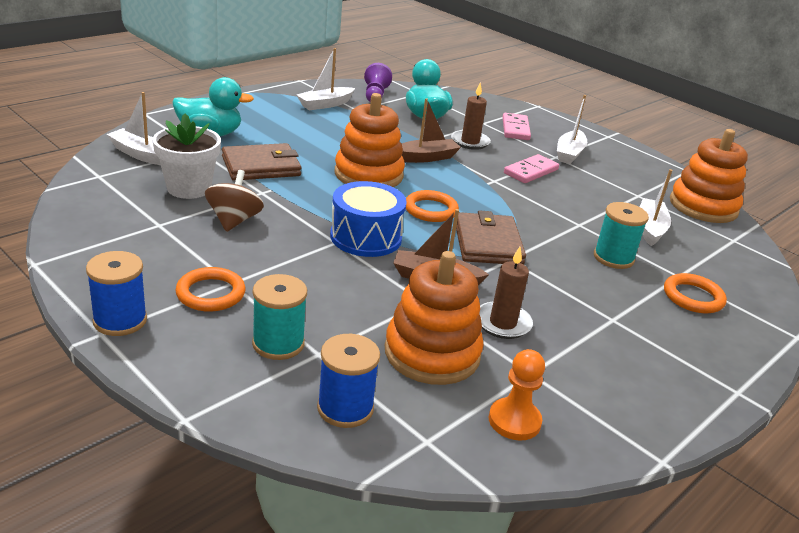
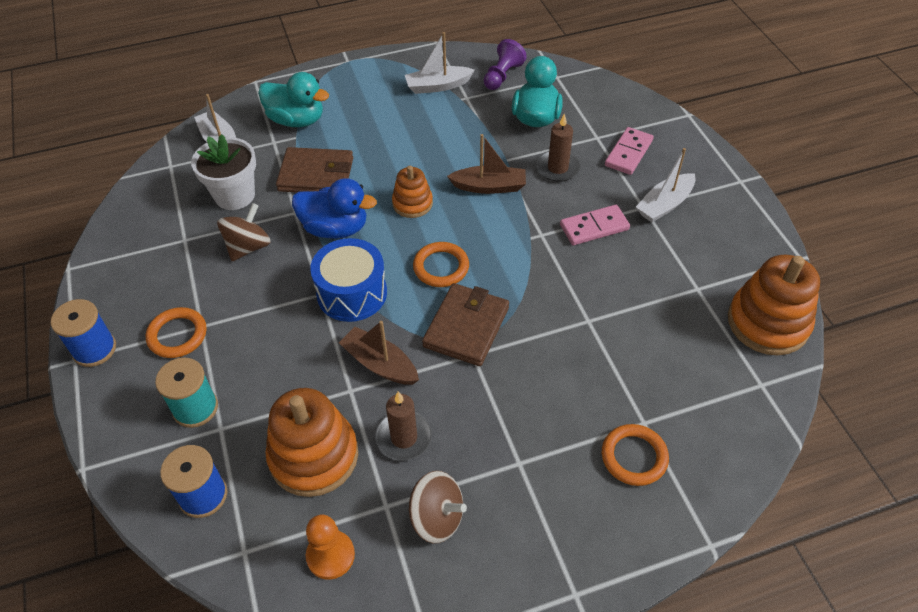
camera: 30 degrees right, 20 degrees up
orange stacking toy [335,93,405,187] -> orange stacking toy [392,166,433,218], size x0.57
turquoise spool [594,202,649,269] -> none
white boat [640,169,672,246] -> none
none -> blue duck [292,178,377,239]
none -> brown spinning top [409,471,467,543]

